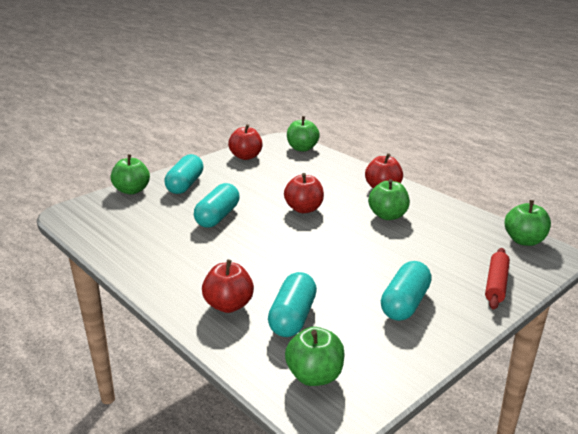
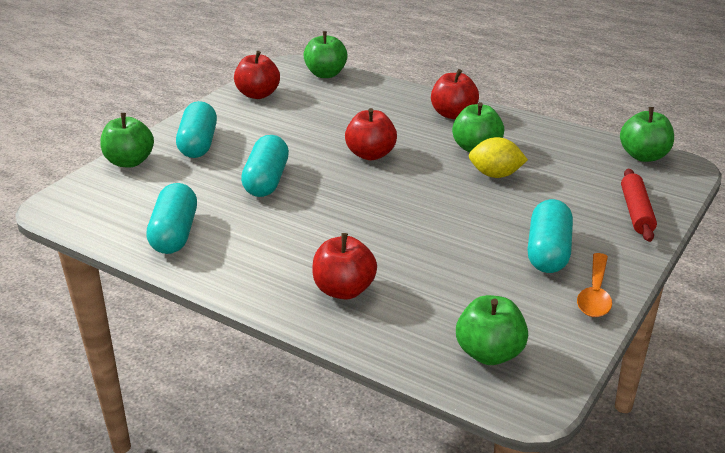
camera: 15 degrees left, 5 degrees up
turquoise capsule [268,272,317,337] -> turquoise capsule moved to [147,183,197,254]
none -> yellow lemon [469,137,528,178]
none -> orange spoon [577,253,612,317]

